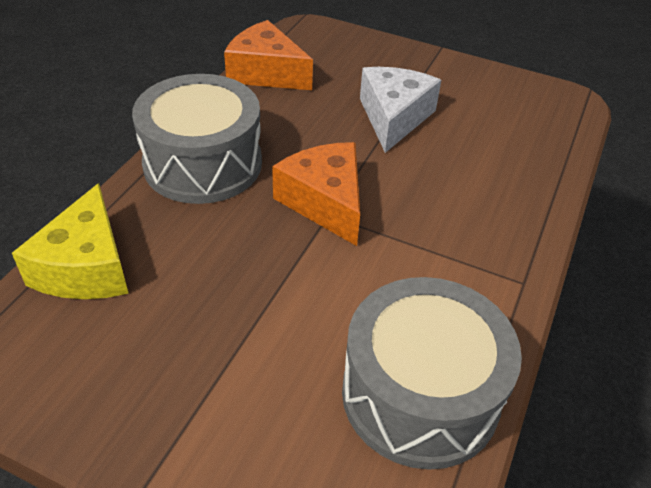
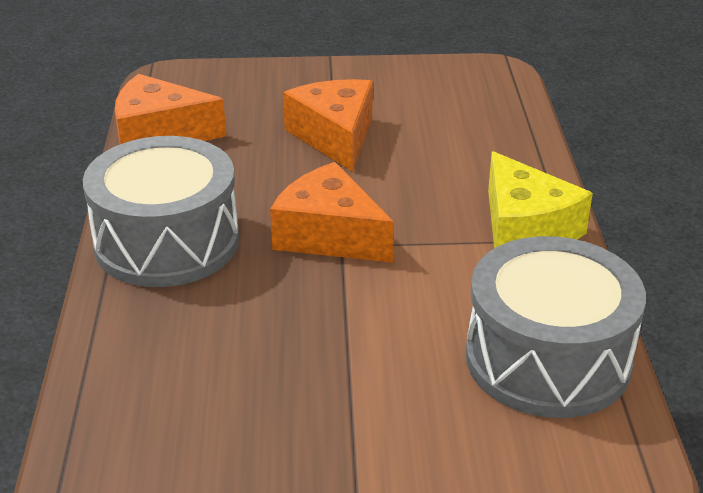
camera: 25 degrees left, 10 degrees down
yellow cheese [12,183,129,299] -> yellow cheese moved to [488,151,593,248]
white cheese [360,67,441,153] -> orange cheese [283,79,373,172]

